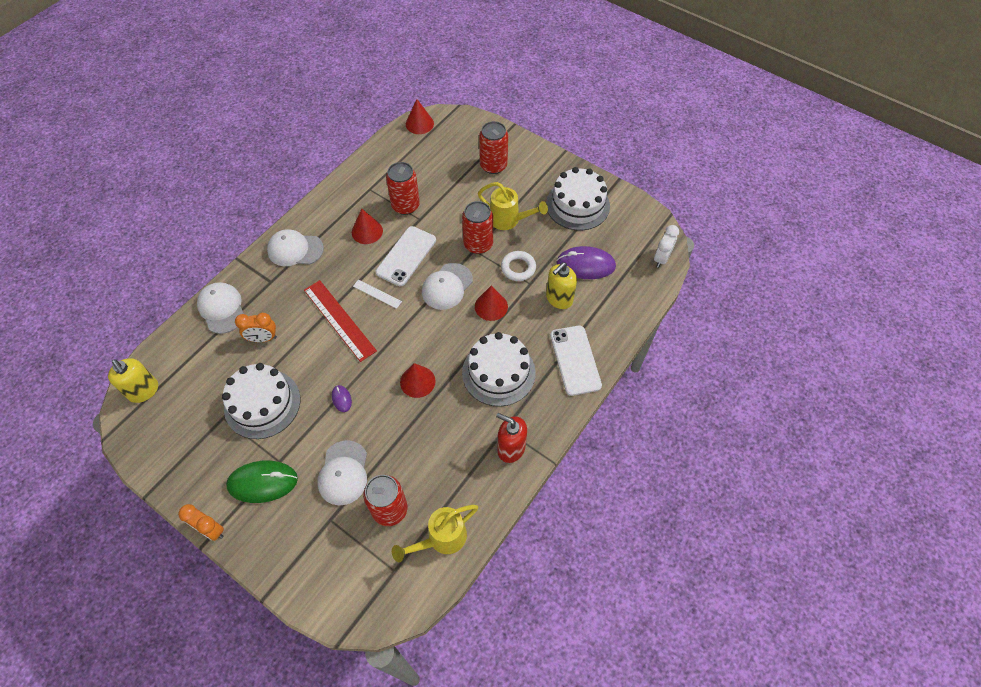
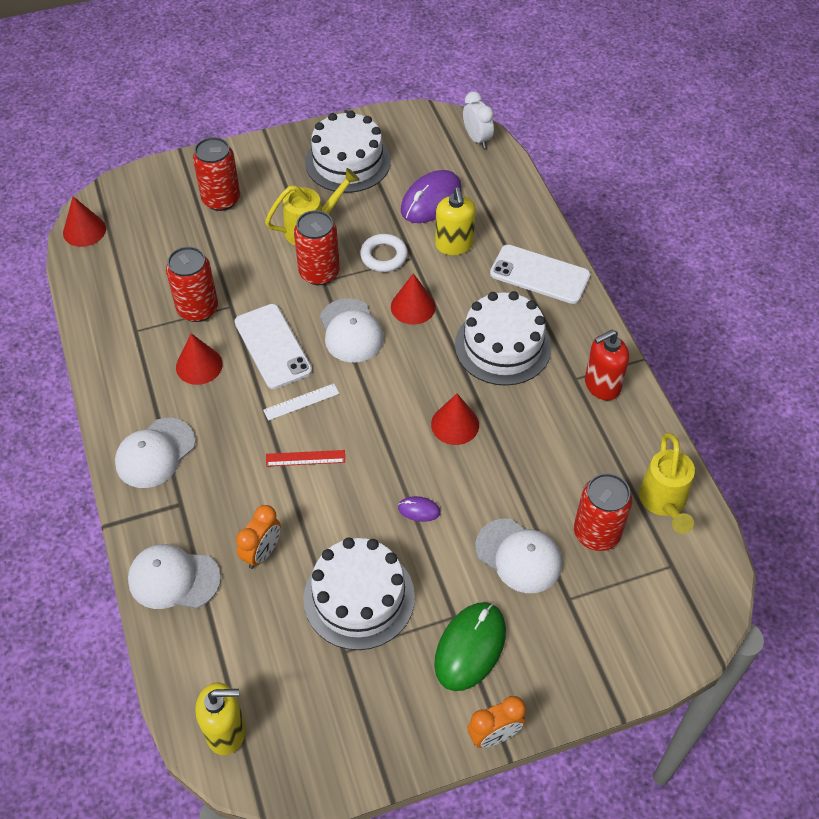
camera: 55 degrees left, 5 degrees down
red ruler [304,280,377,362] -> red ruler [266,450,345,467], size x0.51

